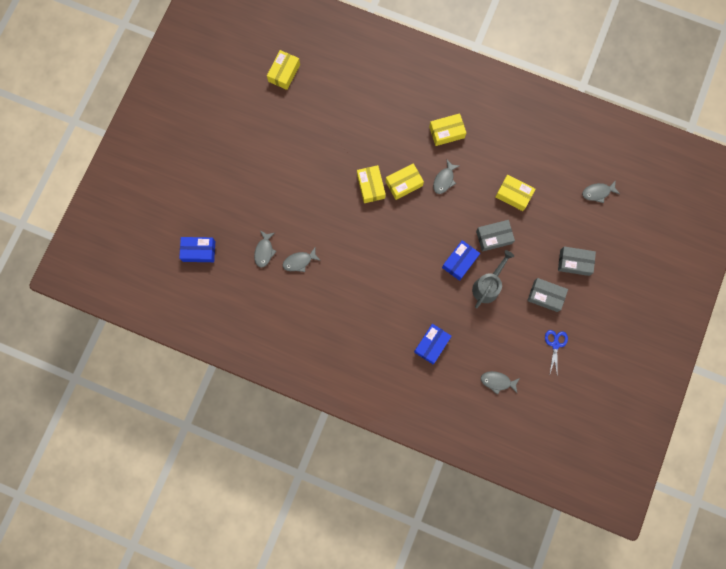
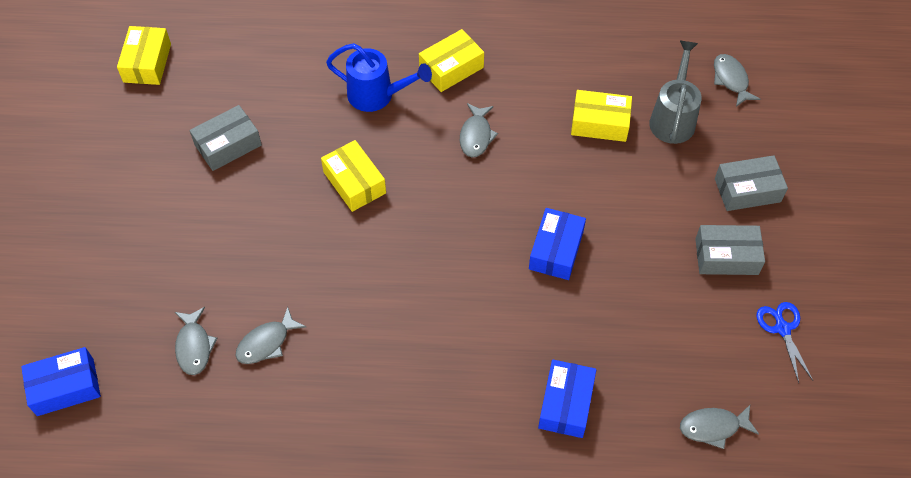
camera: 20 degrees left, 20 degrees down
yellow box [386,163,424,200] -> none
grey watering can [472,250,514,308] -> grey watering can moved to [649,41,702,144]
grey box [476,220,515,252] -> grey box moved to [190,105,262,171]
grey fish [582,180,620,203] -> grey fish turned 105 degrees clockwise [714,54,760,107]
none -> blue watering can [326,43,432,112]

